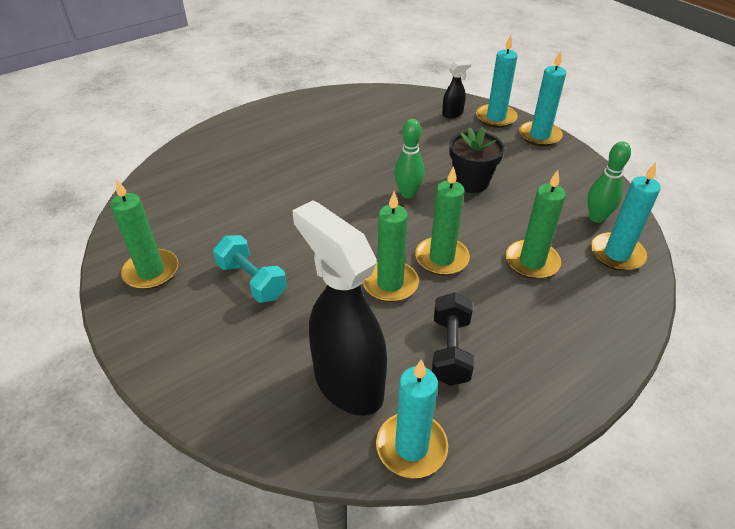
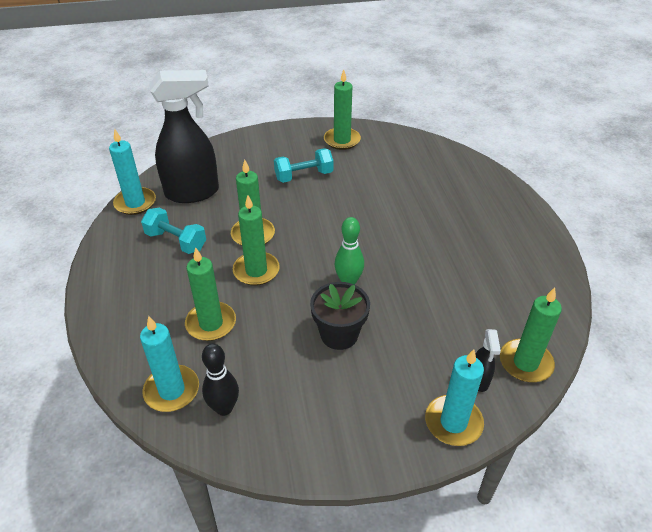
camera: 115 degrees right, 0 degrees up
black dumbbell [432,292,474,386] -> turquoise dumbbell [141,208,206,254]
turquoise candle [519,50,566,146] -> none
green bowling pin [587,141,631,223] -> black bowling pin [202,343,239,416]
none -> green candle [500,288,562,382]

